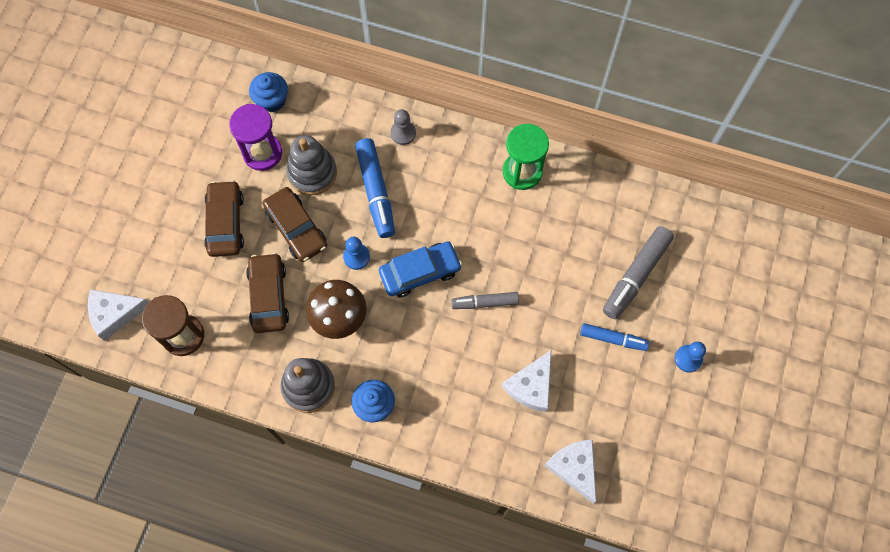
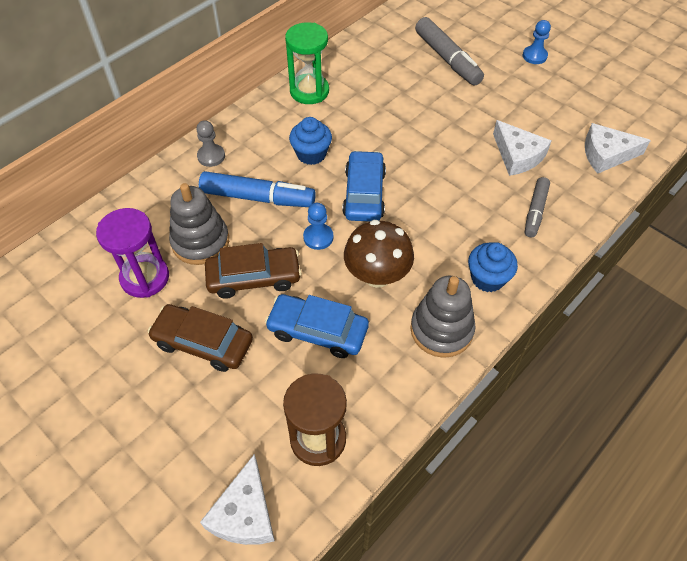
camera: 65 degrees left, 15 degrees down
brown car [246,253,289,333] -> blue car [265,294,369,358]
blue cupcake [249,72,288,112] -> blue cupcake moved to [289,117,332,165]
grey marker [451,292,519,309] -> grey marker moved to [525,177,550,238]
blue marker [580,323,649,351] -> none

